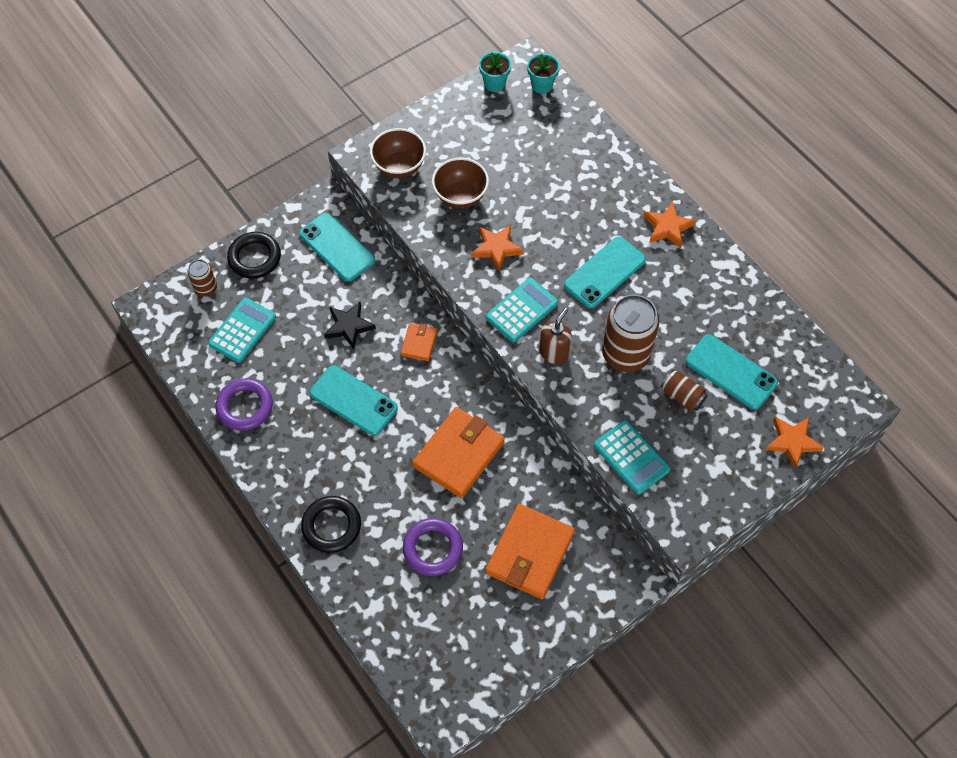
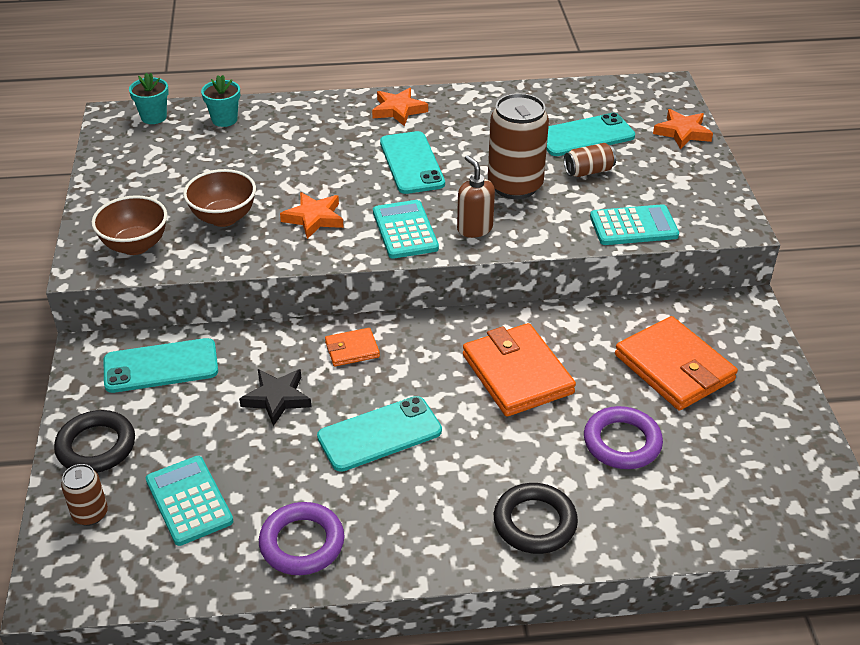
camera: 60 degrees left, 20 degrees down
orange wallet [401,323,437,361] -> orange wallet turned 60 degrees counterclockwise [325,328,380,367]
turquoise flower pot [479,52,511,92] -> turquoise flower pot moved to [201,75,240,127]

